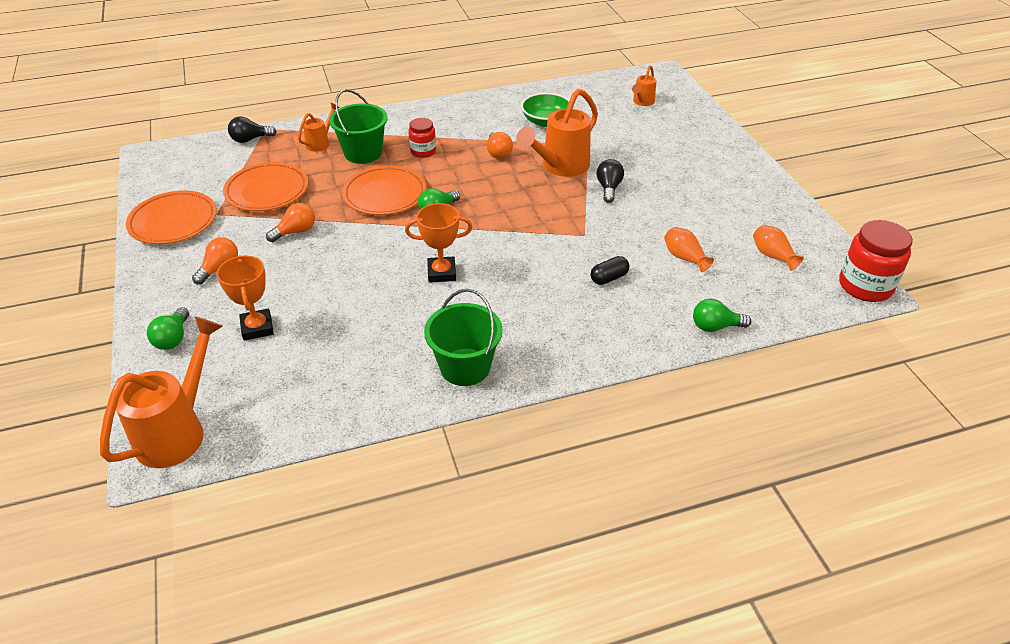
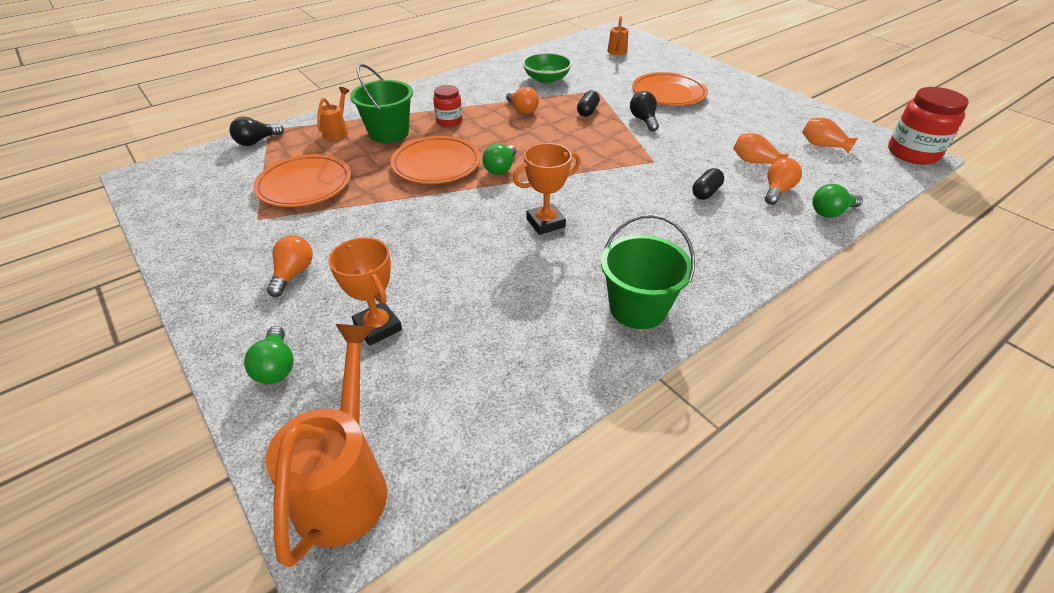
camera: 20 degrees left, 0 degrees up
orange plate [126,191,217,244] -> orange plate moved to [632,72,708,106]
orange light bulb [266,203,315,242] -> orange light bulb moved to [765,158,802,205]
orange watering can [516,89,598,177] -> black capsule [577,91,600,117]

